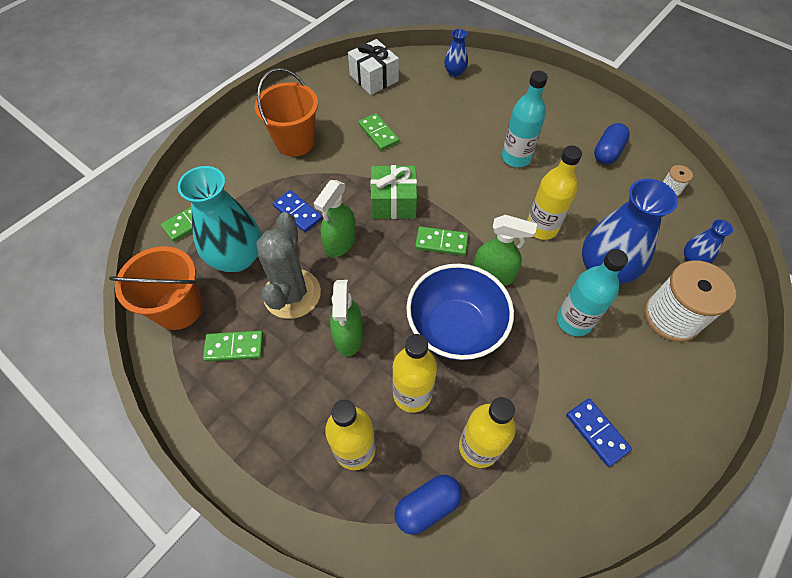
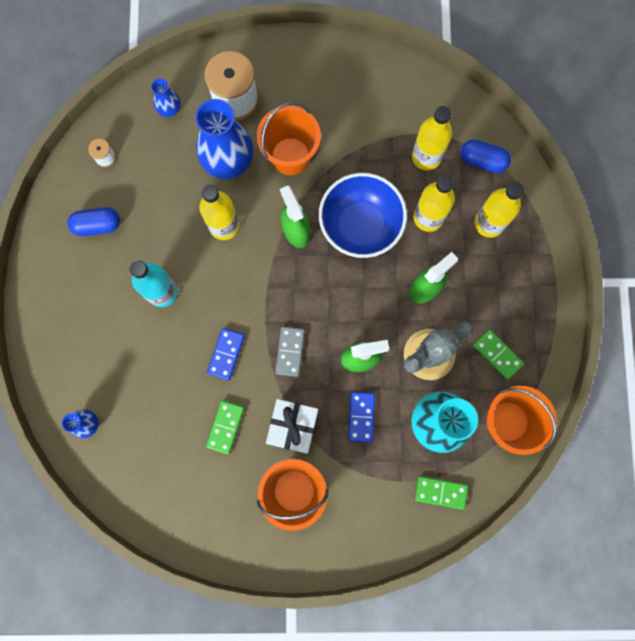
camera: 130 degrees left, 20 degrees up
white gift [348,39,399,95] -> white gift moved to [266,399,318,454]
green gift [370,165,417,219] -> grey domino [275,326,305,377]
green domino [415,226,468,256] -> none
turquoise bottle [557,249,628,336] -> orange bucket [257,101,321,175]
blue domino [566,398,632,467] -> blue domino moved to [207,328,245,380]

